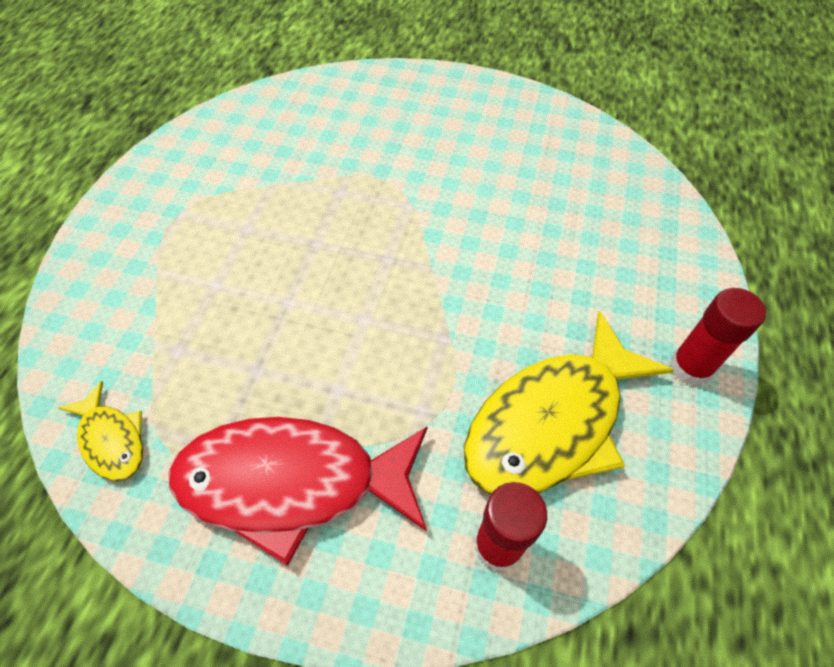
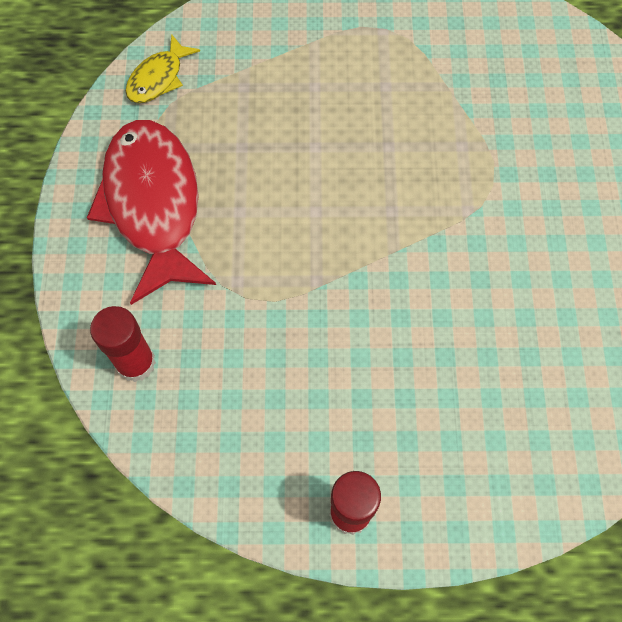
camera: 75 degrees right, 10 degrees up
yellow fish [464,311,673,495] -> none

